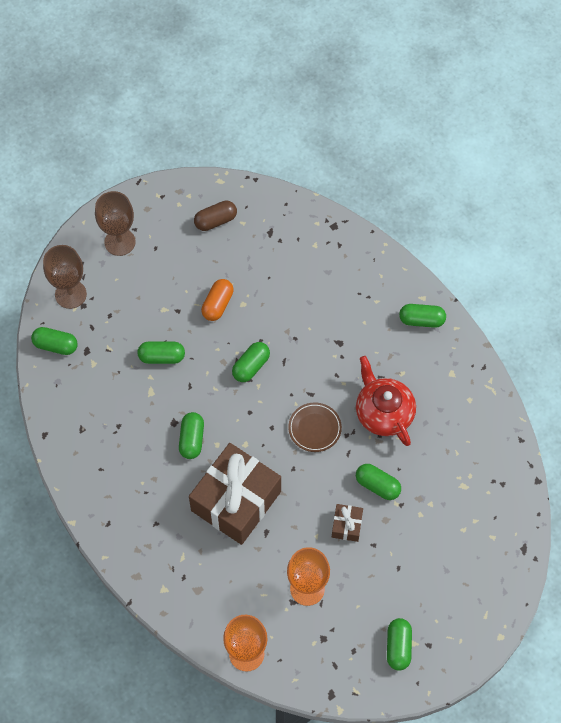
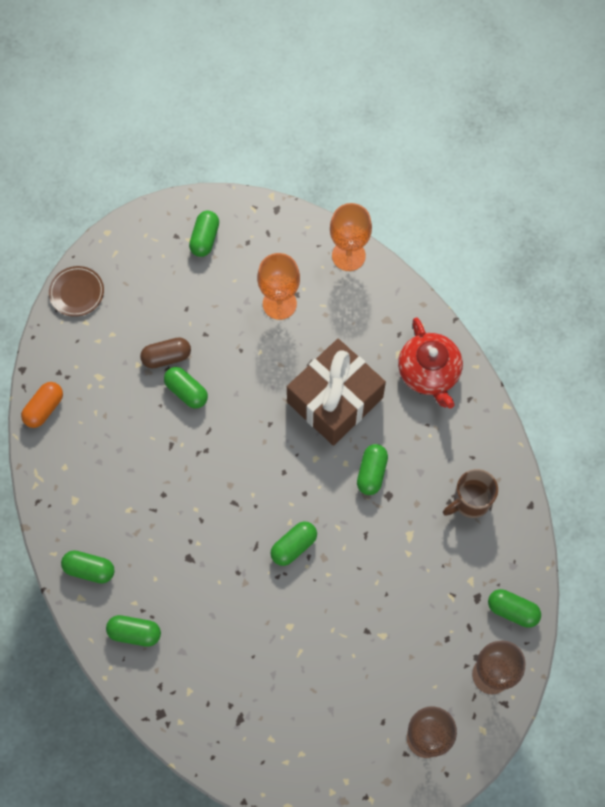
camera: 170 degrees left, 5 degrees up
green capsule [137,341,185,364] -> green capsule moved to [106,615,161,647]
brown capsule [194,200,237,231] -> brown capsule moved to [140,337,191,368]
orange capsule [201,279,234,321] -> orange capsule moved to [21,382,63,428]
brown plate [288,402,342,452] -> brown plate moved to [49,266,104,317]
brown gift [332,504,363,542] -> none
red teapot [356,356,416,446] -> red teapot moved to [398,317,463,409]
none -> brown mug [443,469,498,518]

